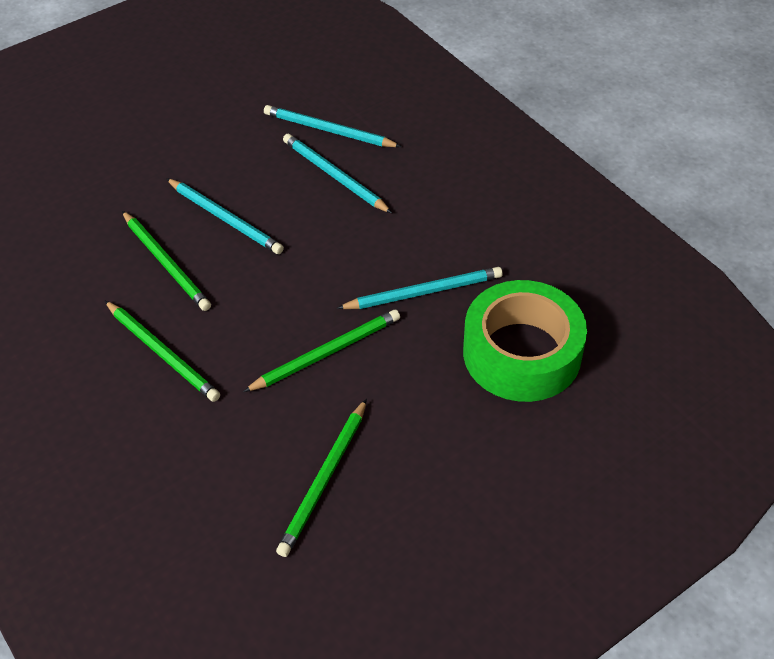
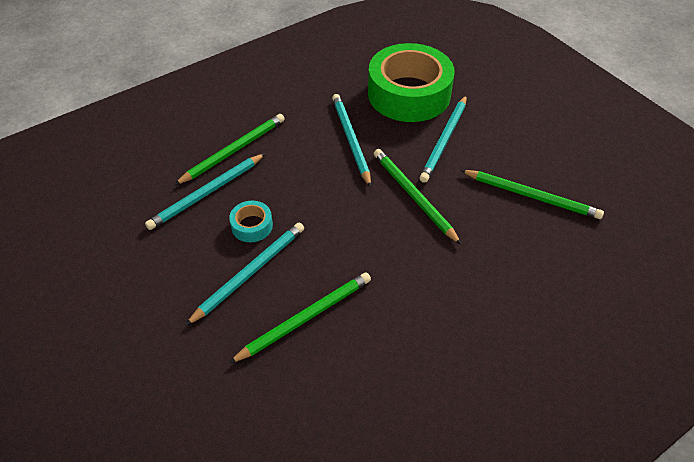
camera: 90 degrees left, 0 degrees up
green pencil [105,301,220,402] -> green pencil moved to [174,114,284,185]
turquoise pencil [264,105,402,147] -> turquoise pencil moved to [419,95,467,183]
none -> turquoise tape [229,201,273,242]

